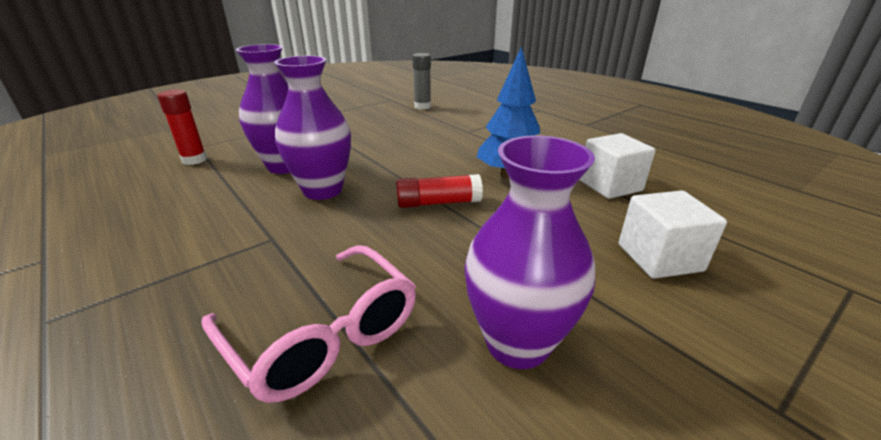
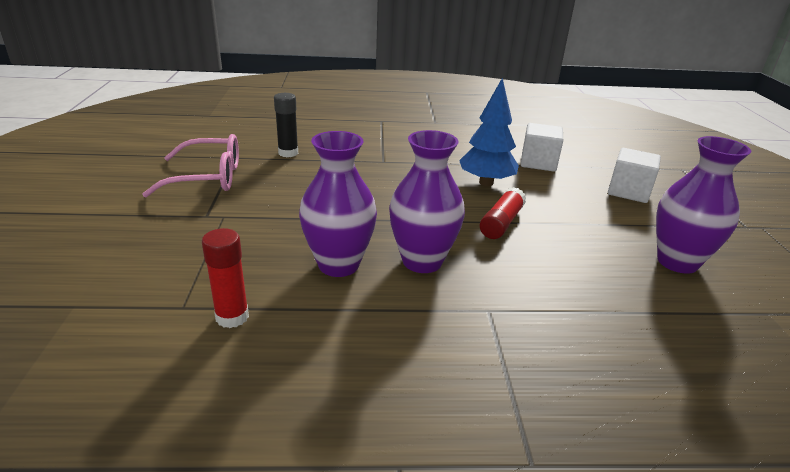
camera: 55 degrees left, 0 degrees up
pink glasses [201,245,416,403] -> pink glasses moved to [142,134,239,197]
grey glue stick [412,53,431,110] -> black glue stick [274,93,298,157]

